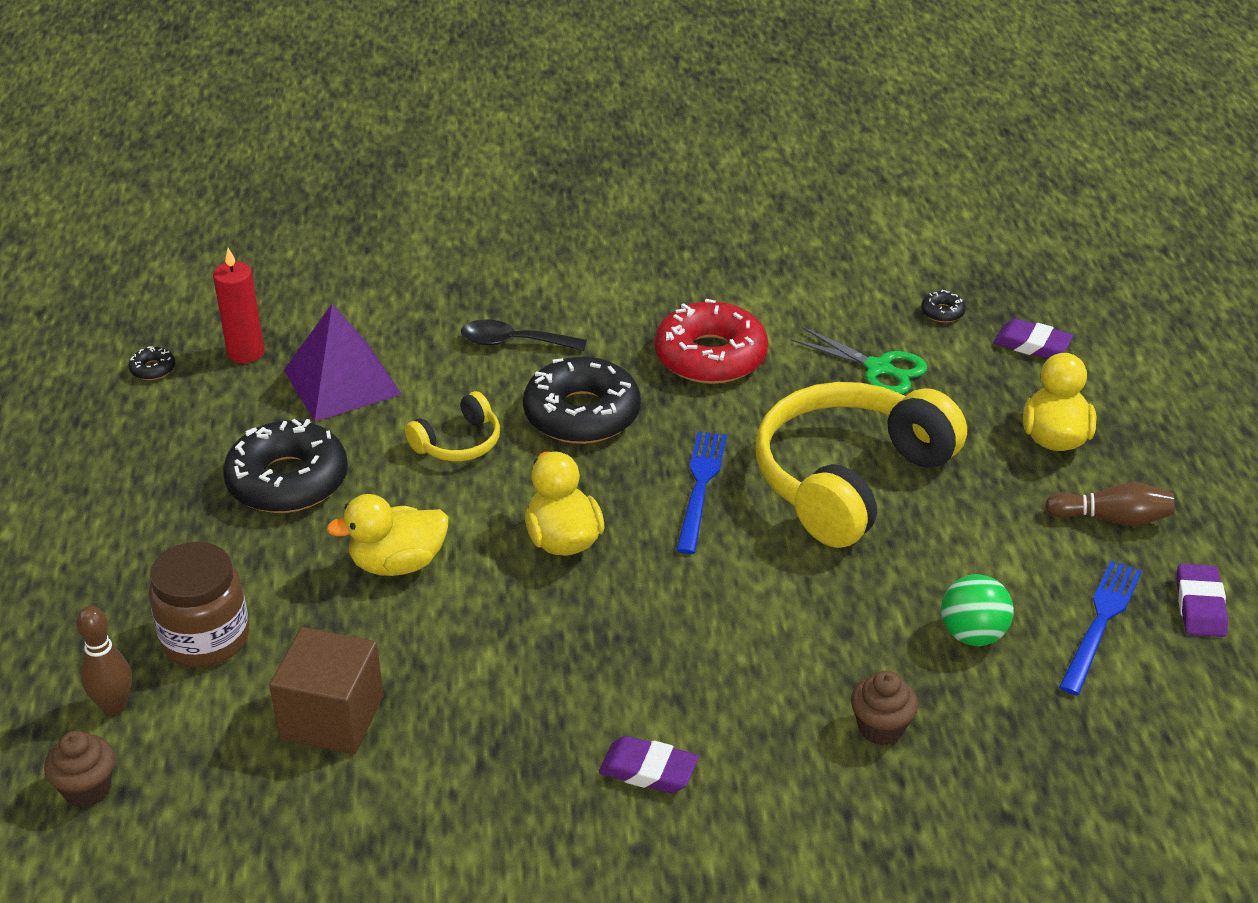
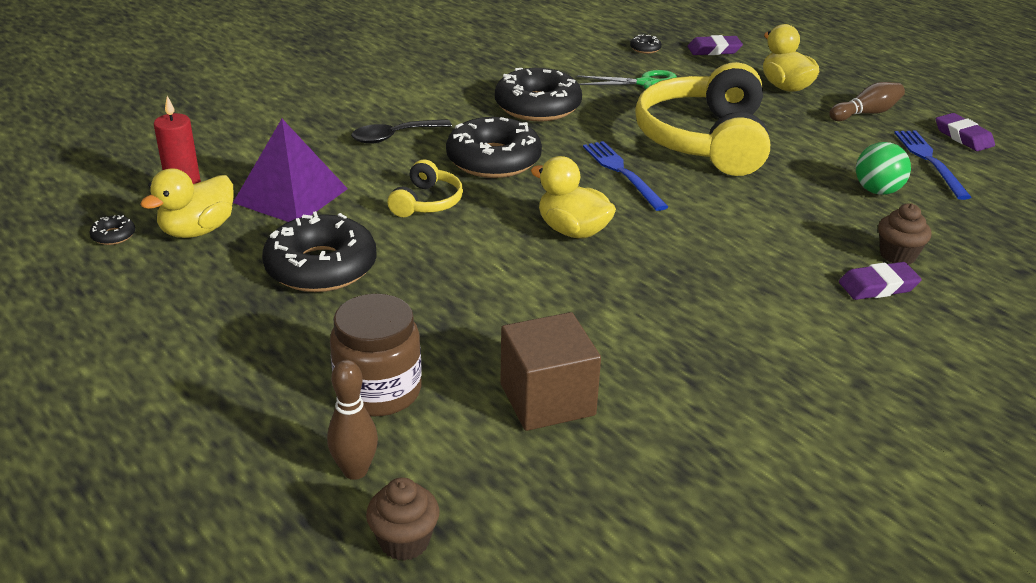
camera: 35 degrees left, 5 degrees down
yellow duck [326,494,448,576] -> yellow duck moved to [140,168,234,238]
purple eraser [599,736,699,793] -> purple eraser moved to [839,262,922,300]
red donut [655,299,768,384] -> black donut [495,68,582,121]

